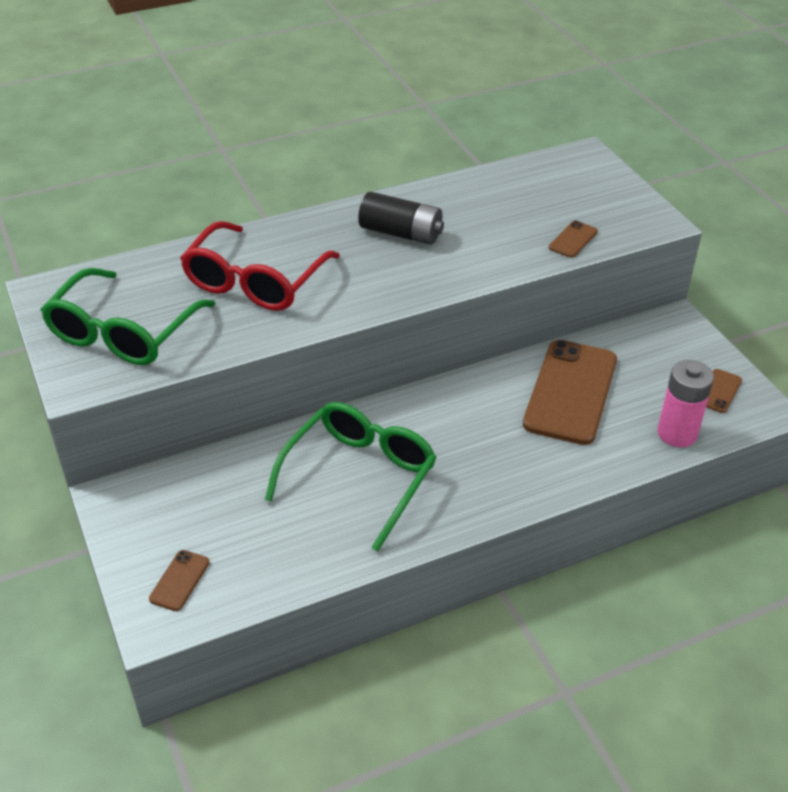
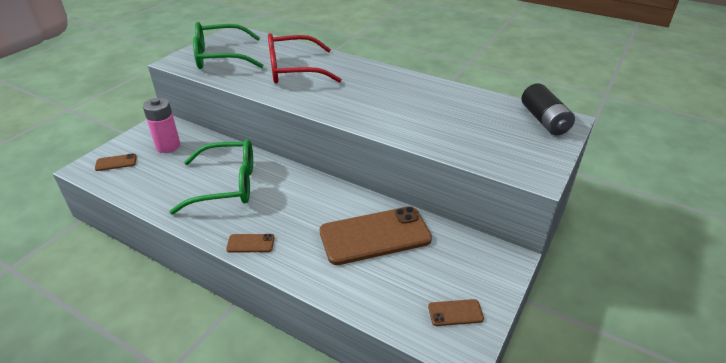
camera: 55 degrees right, 5 degrees down
black battery [358,192,444,245] -> black battery moved to [522,83,575,135]
brown phone [549,221,598,258] -> brown phone moved to [226,234,275,253]
pink battery [657,360,714,447] -> pink battery moved to [143,98,180,153]

